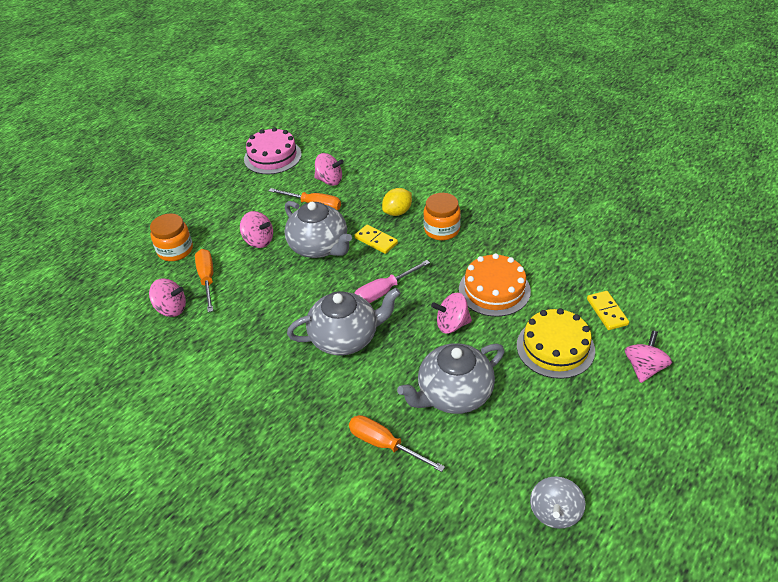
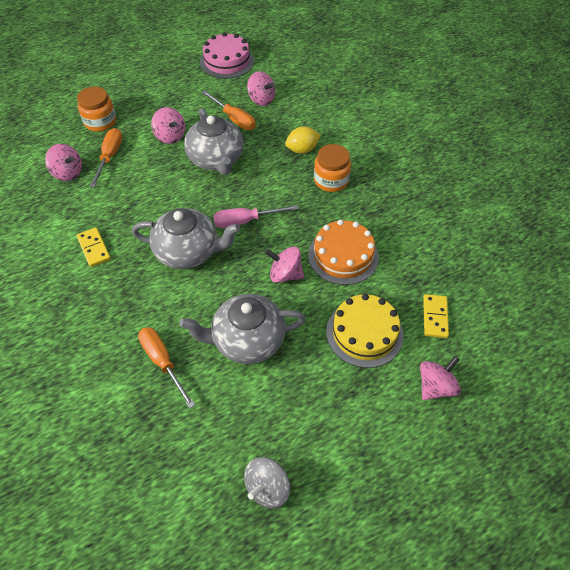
camera: 20 degrees right, 10 degrees up
yellow domino [354,225,398,254] -> yellow domino moved to [77,227,111,267]

